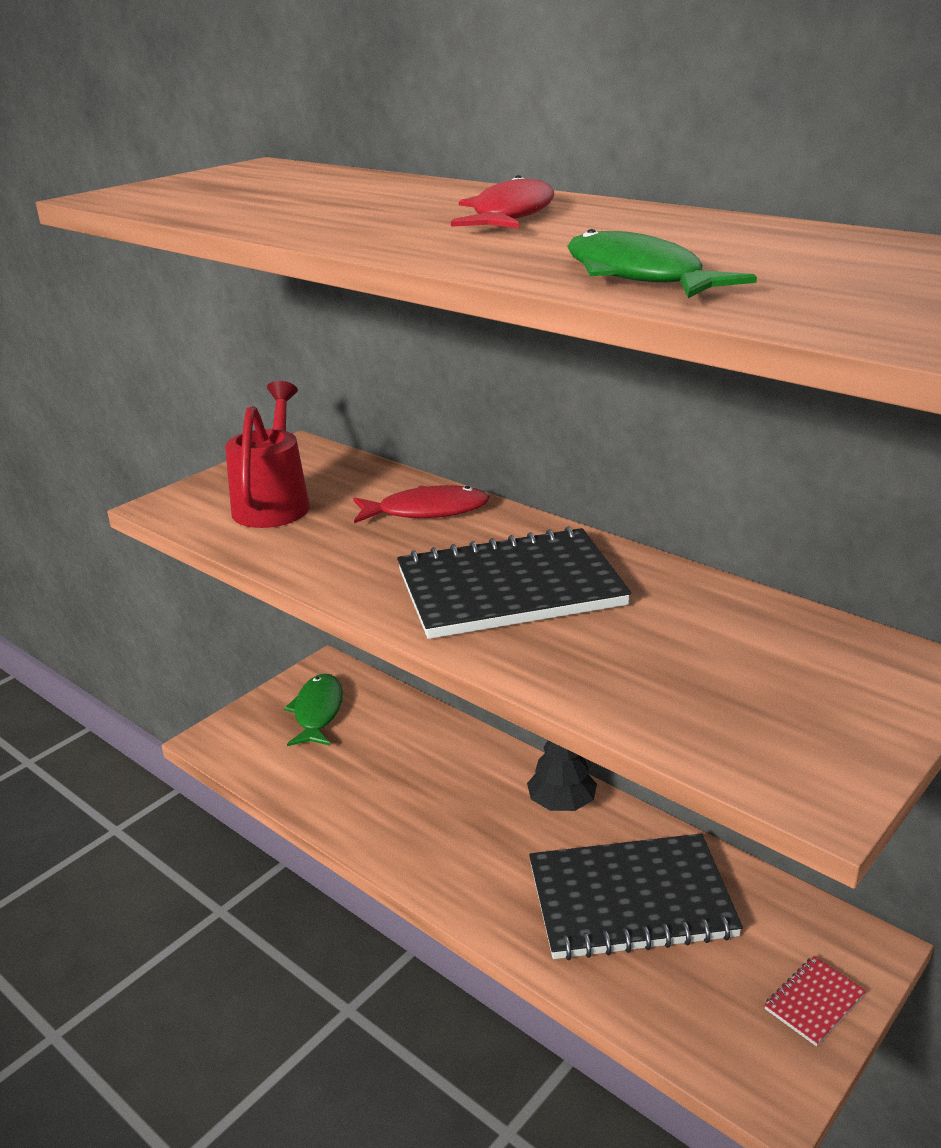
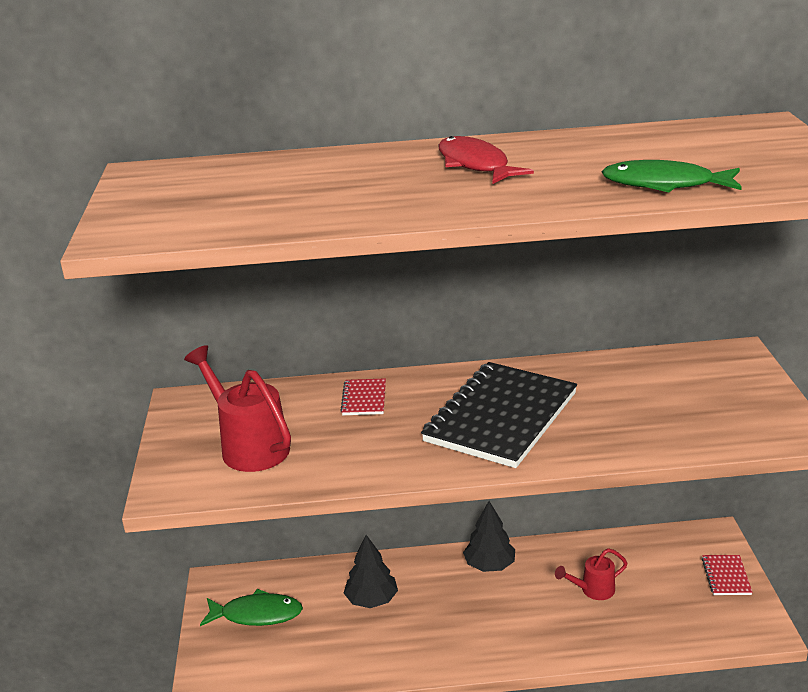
camera: 45 degrees left, 0 degrees up
green fish [284,674,343,746] -> green fish turned 135 degrees clockwise [200,589,303,626]
red fish [353,485,490,523] -> red notebook [340,378,386,415]
black notebook [529,833,743,960] -> red watering can [555,548,628,600]
none -> black tree [344,535,398,608]

